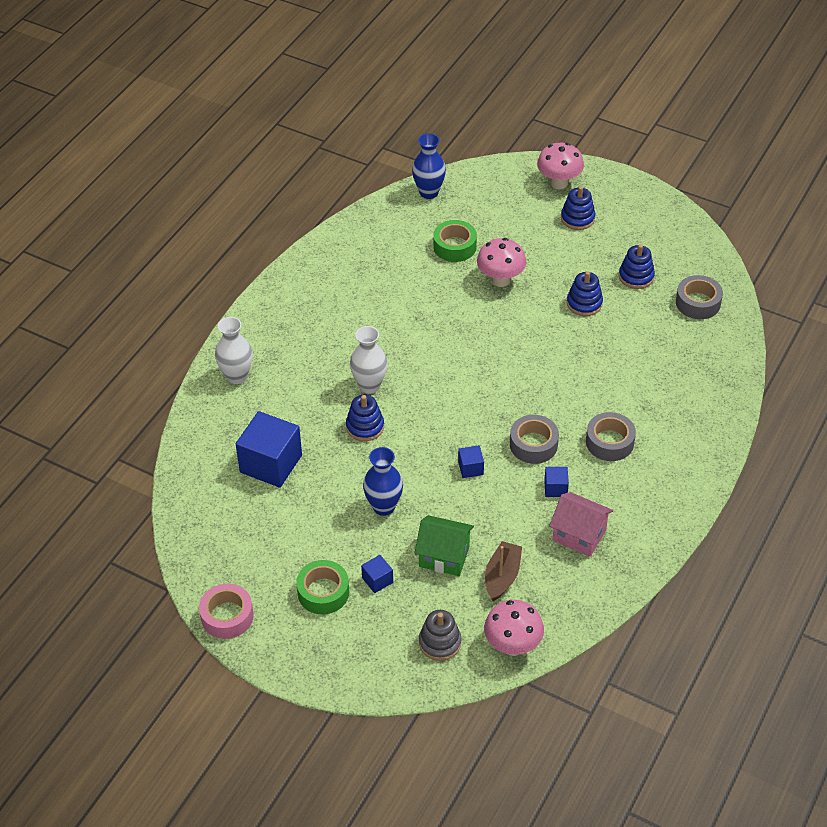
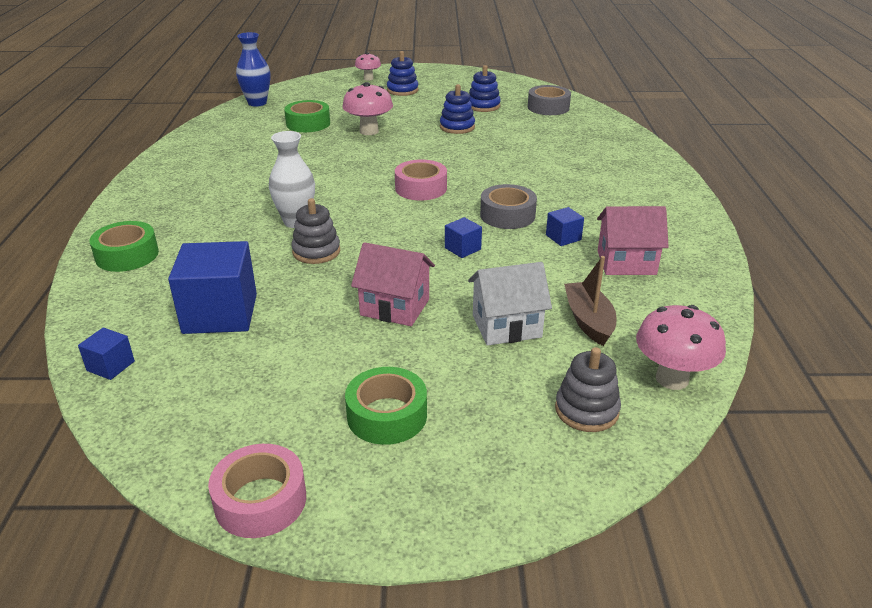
camera: 30 degrees left, 15 degrees down
white vase [215,317,253,384] -> green tape [89,221,159,272]
blue stacking toy [346,395,384,441] -> grey stacking toy [291,198,340,264]
blue cube [361,555,393,593] -> blue cube moved to [78,327,135,380]
blue vase [363,447,403,516] -> pink house [351,242,435,326]
green house [415,515,474,576] -> white house [468,262,552,346]
pink mushroom [537,143,584,189] -> pink mushroom [355,52,381,81], size x0.61
grey tape [586,412,636,461] -> none
none -> pink tape [395,160,447,200]

